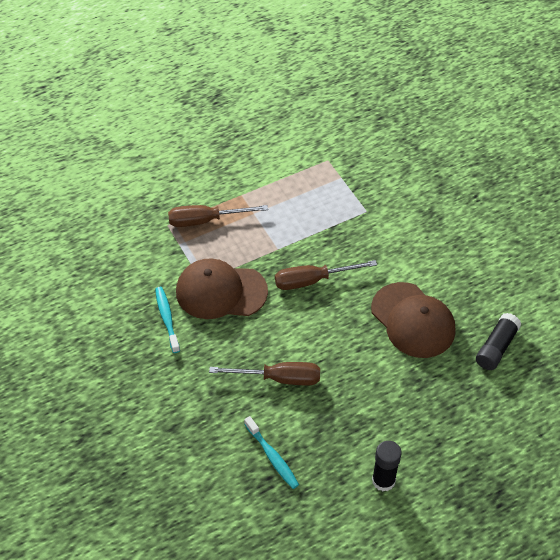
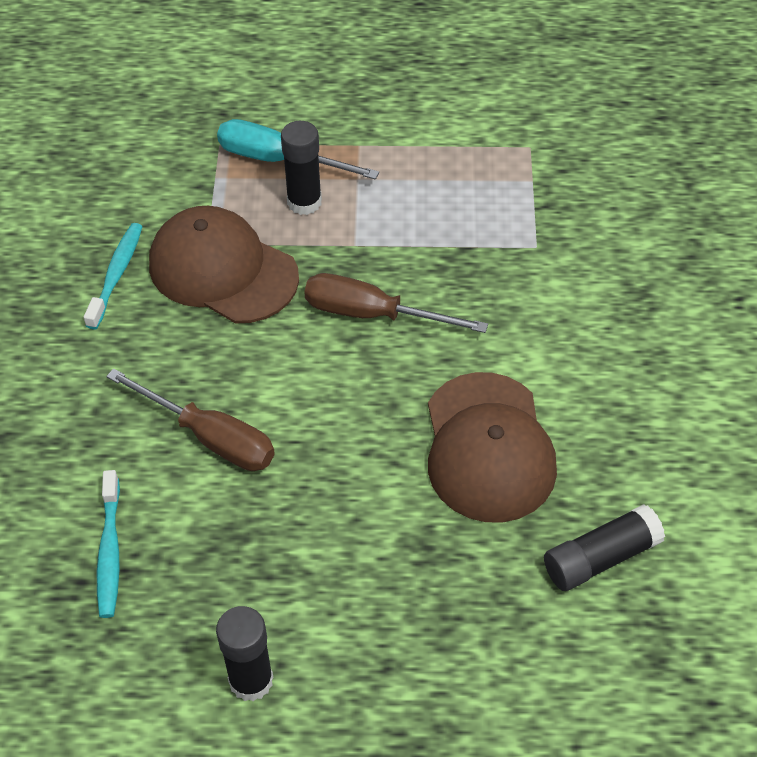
camera: 30 degrees right, 0 degrees up
brown screwdriver [168,205,268,227] -> turquoise screwdriver [217,119,379,180]
none -> black glue stick [281,121,322,215]

